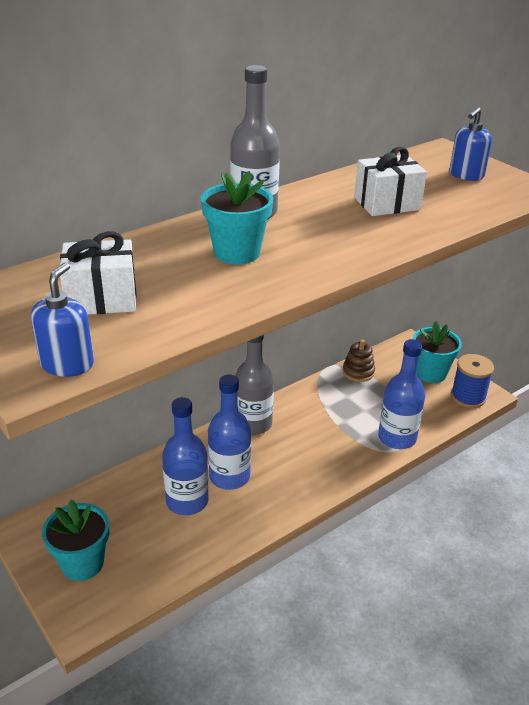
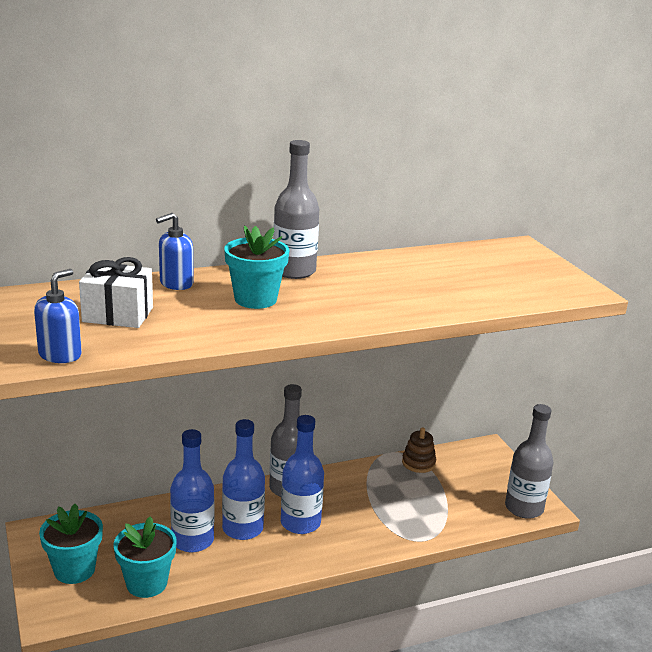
camera: 15 degrees right, 10 degrees down
white gift [354,147,427,216] -> none
blue bottle [378,339,425,449] -> blue bottle moved to [281,415,324,534]
turquoise flower pot [413,321,462,383] -> turquoise flower pot moved to [113,516,177,598]
blue soap dispenser [449,107,492,181] -> blue soap dispenser moved to [156,213,194,290]
blue spool [451,354,494,408] -> grey bottle [505,404,553,519]

